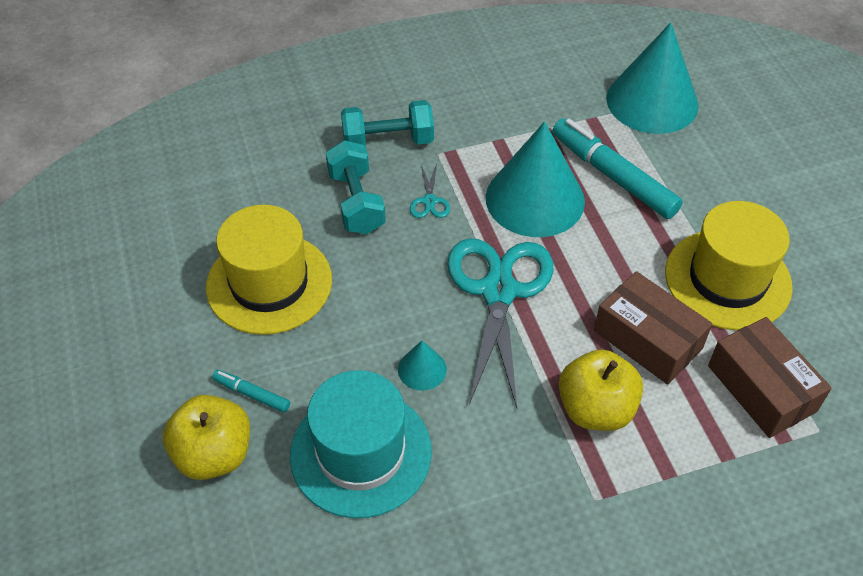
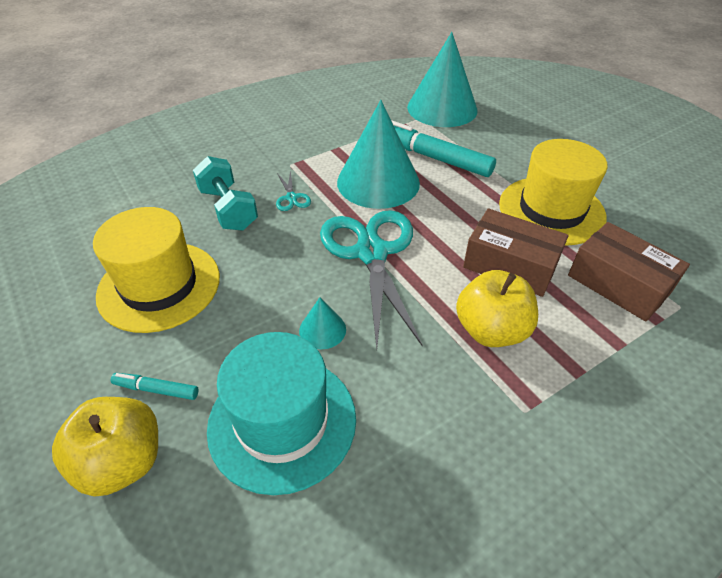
camera: 15 degrees left, 5 degrees down
turquoise dumbbell [341,100,434,147] -> none

